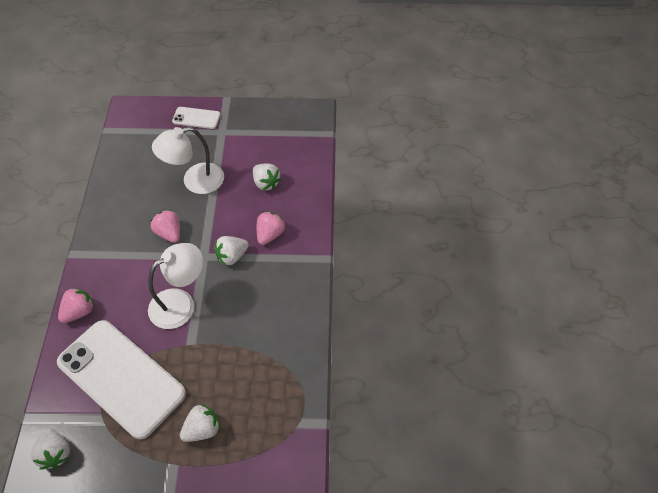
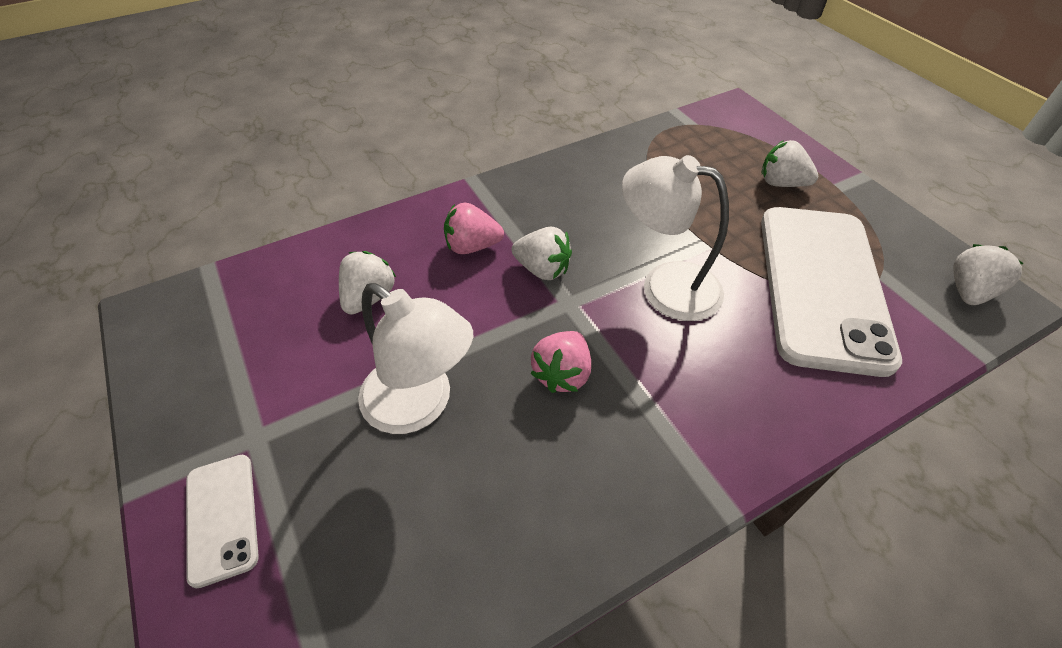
camera: 120 degrees left, 5 degrees down
pink strawberry [58,287,94,323] -> none

